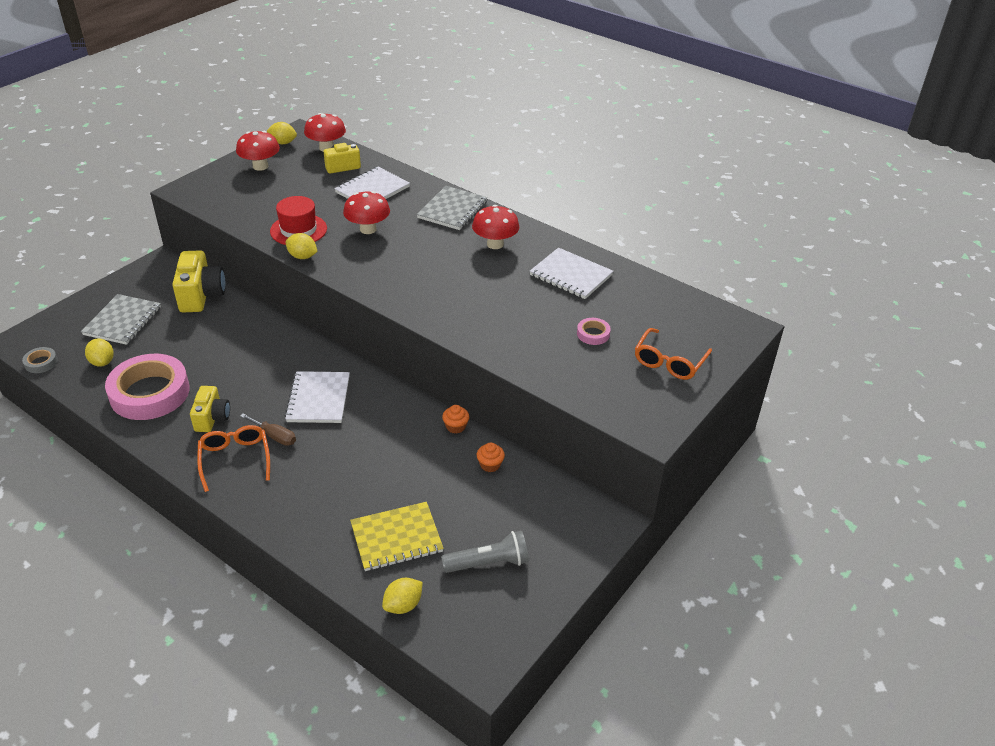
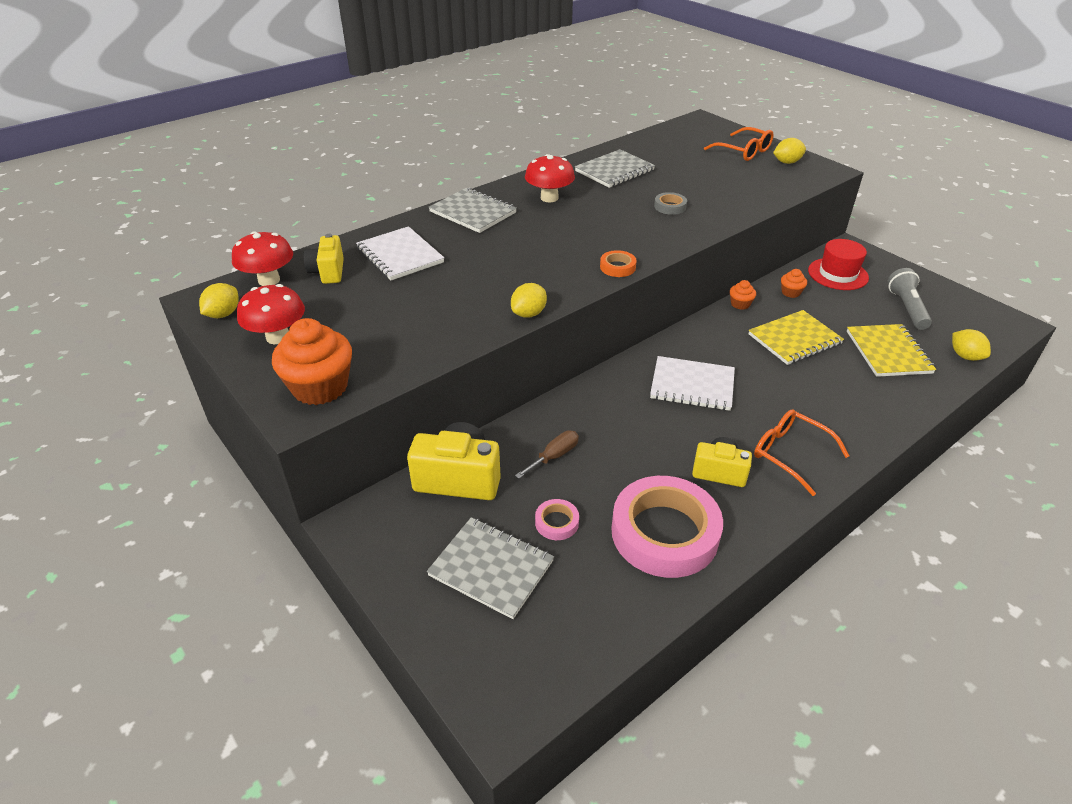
camera: 75 degrees left, 0 degrees up
grey tape [22,347,58,373] -> grey tape moved to [654,192,687,215]
yellow lemon [85,338,114,367] -> yellow lemon moved to [773,138,806,164]
orange glasses [197,425,270,492] -> orange glasses turned 45 degrees clockwise [754,409,849,496]
brown screwdriver [240,413,296,446] -> brown screwdriver moved to [515,430,579,479]
red hat [270,196,327,245] -> red hat moved to [808,239,869,290]
red mushroom [343,191,390,234] -> none
white notebook [530,247,613,299] -> grey notebook [575,149,655,188]
pink tape [577,318,611,345] -> pink tape moved to [535,499,579,540]
none -> orange cupcake [272,318,352,405]
none -> orange tape [600,250,637,277]
none -> yellow notebook [749,310,844,365]

